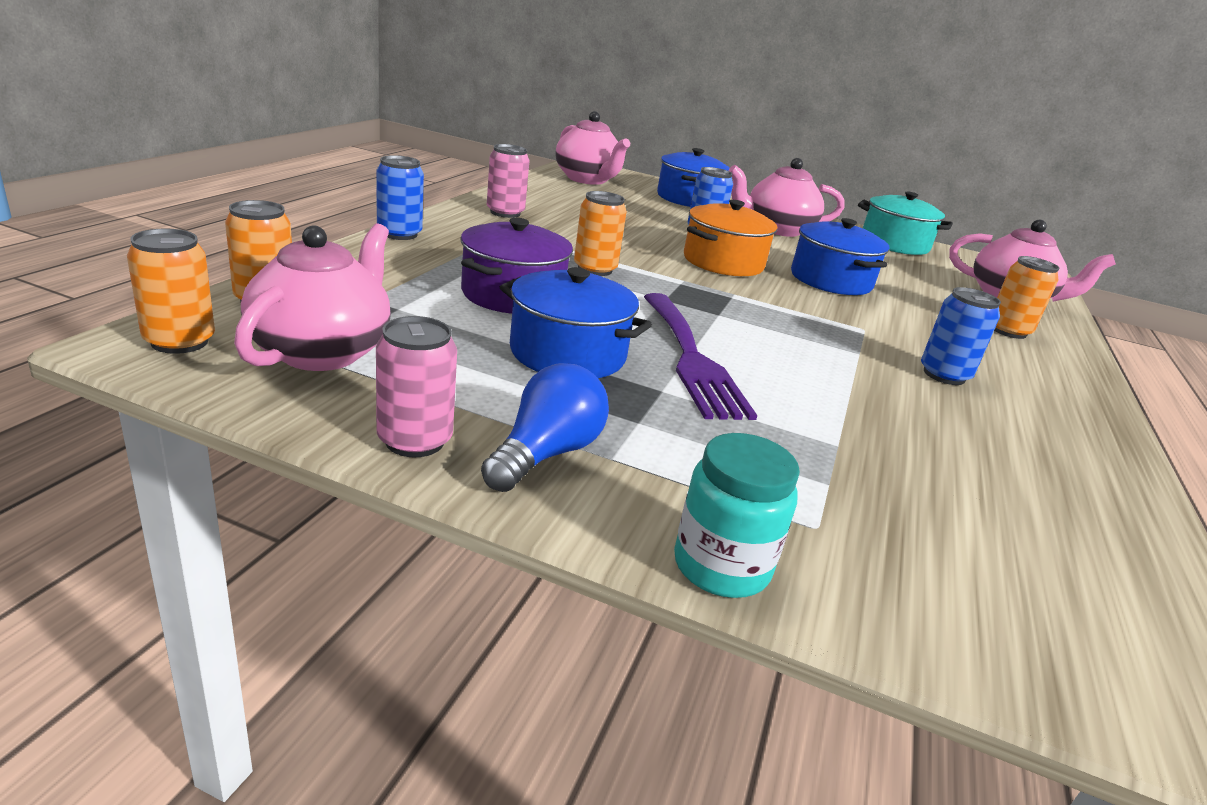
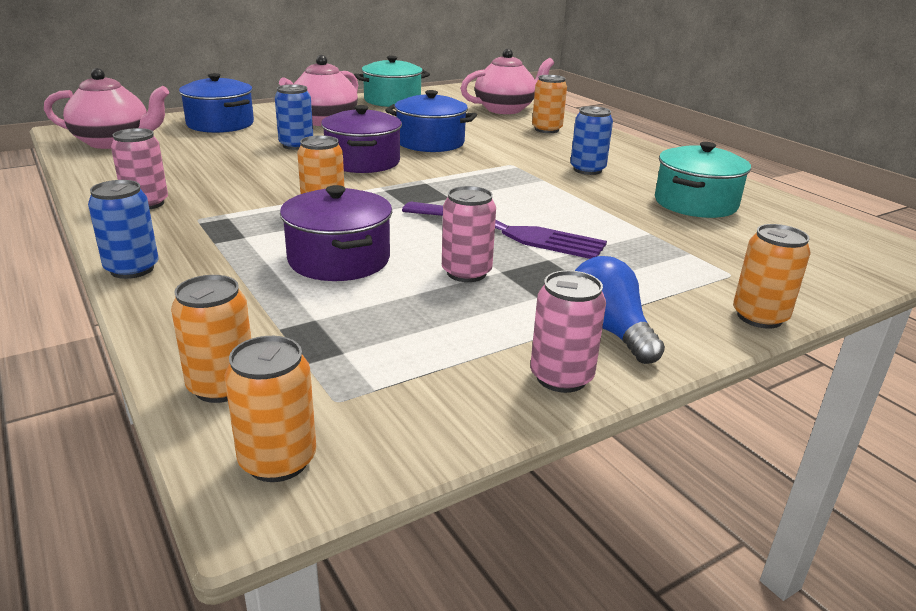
camera: 50 degrees left, 0 degrees up
pink teapot [234,223,391,371] -> none
blue pot [500,267,652,378] -> pink can [442,186,496,282]
turquoise jar [674,433,800,598] -> orange can [733,224,811,328]
orange pot [684,200,778,276] -> purple pot [321,105,402,173]
none -> turquoise pot [655,142,751,218]

